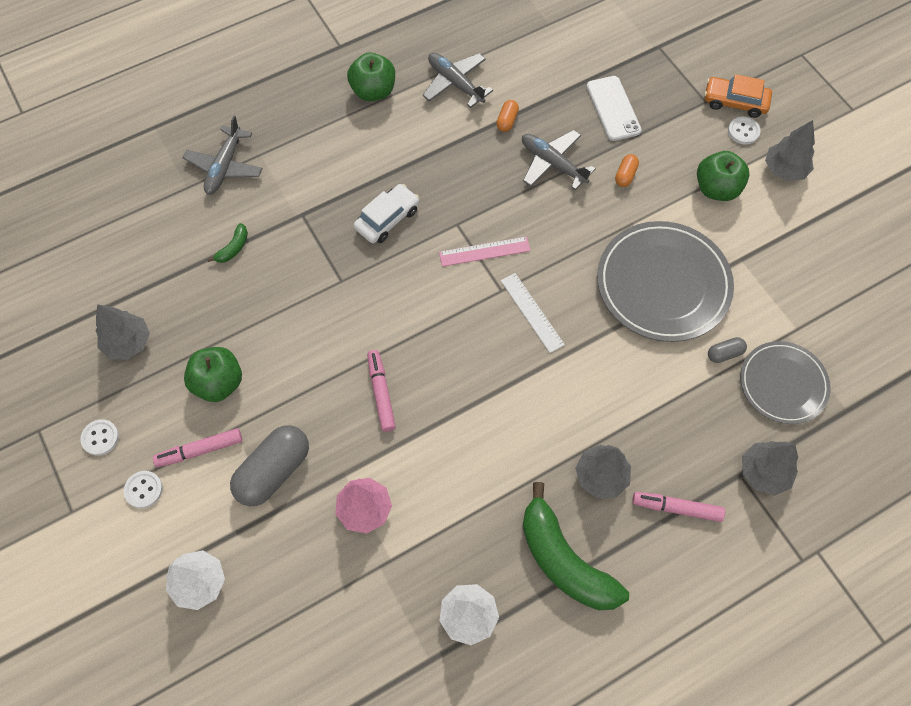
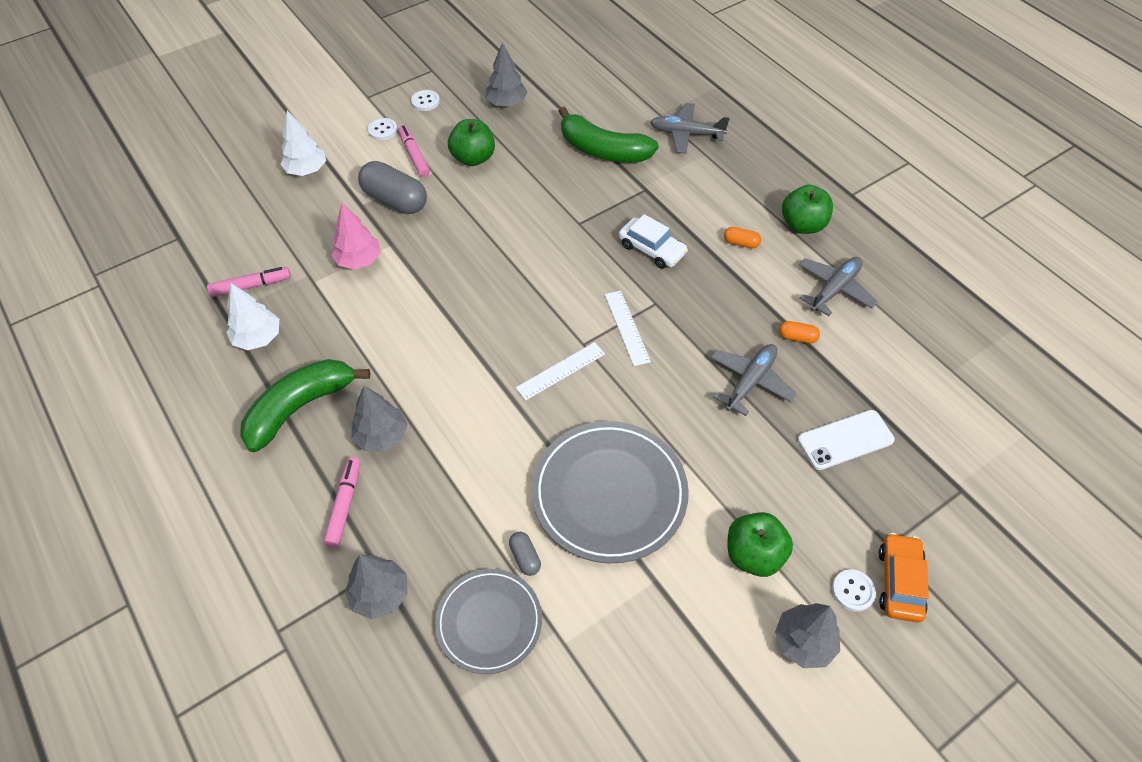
camera: 85 degrees right, 10 degrees down
green banana [207,223,248,263] -> green banana [559,107,659,162], size x2.39
pink marker [367,350,396,432] -> pink marker moved to [207,267,291,297]
pink ruler [439,236,531,267] -> white ruler [605,291,651,366]
orange capsule [615,154,639,187] -> orange capsule moved to [724,227,761,249]

